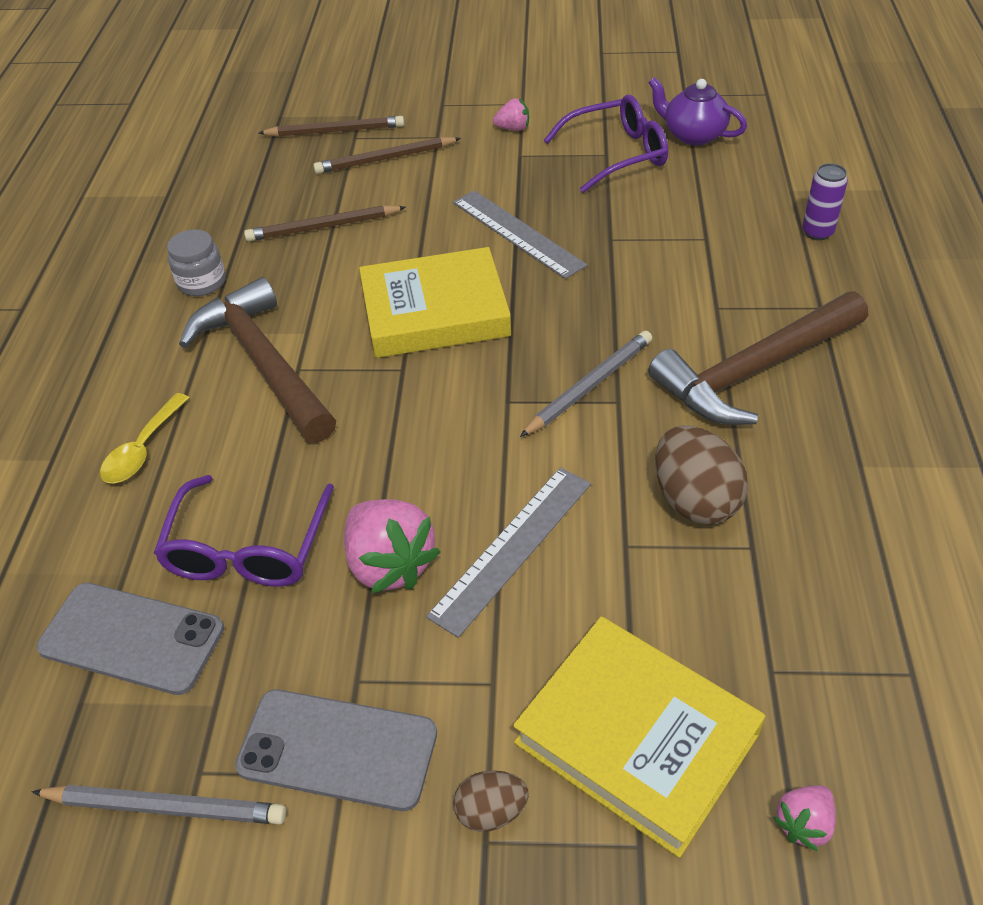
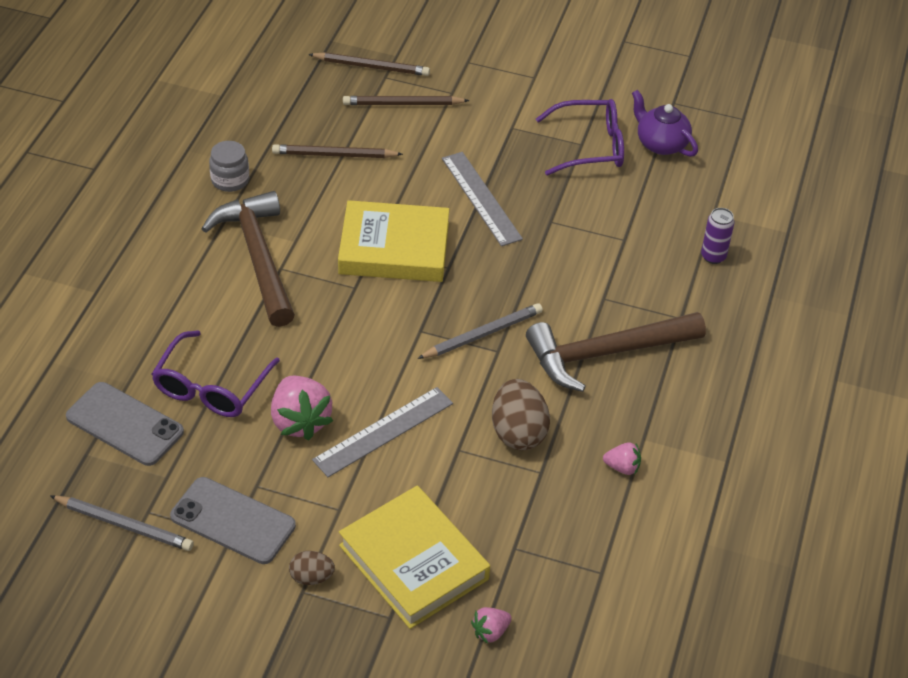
camera: 10 degrees right, 0 degrees up
yellow spoon [100,393,189,484] -> none
pink strawberry [493,98,529,131] -> pink strawberry moved to [603,442,641,475]

